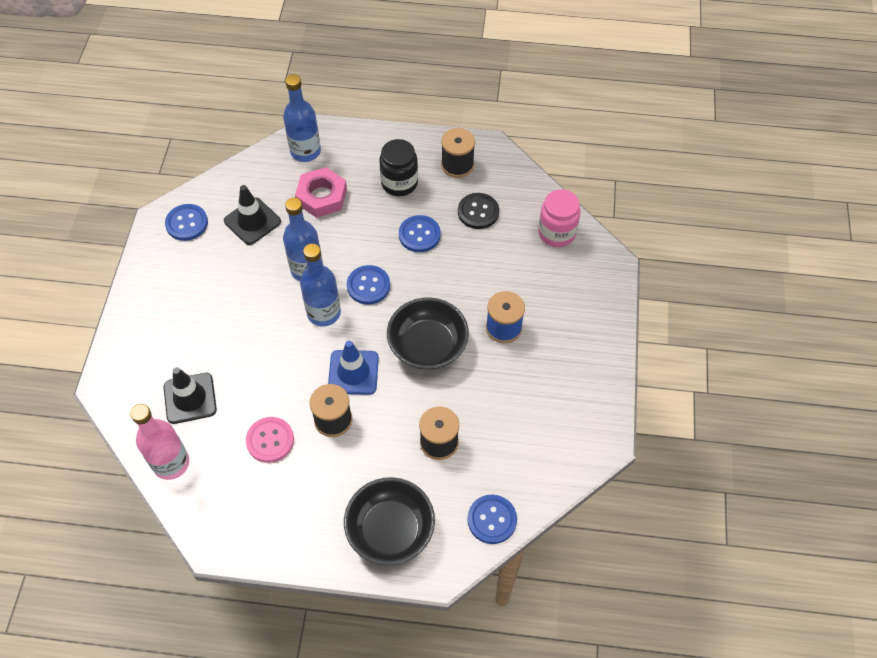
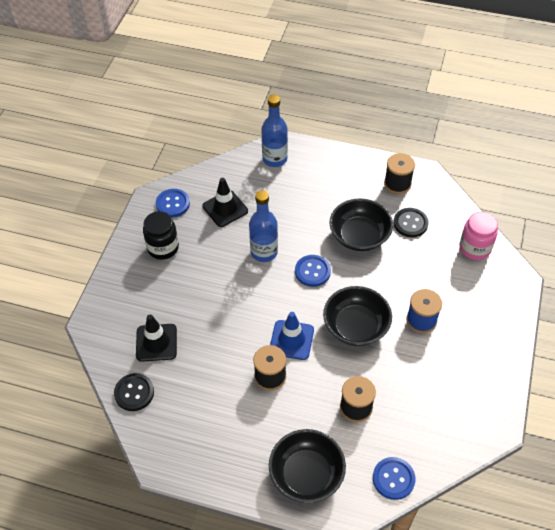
camera: 10 degrees right, 5 degrees down
pink bottle [130,404,189,480] -> black button [114,373,154,411]
pink button [246,417,294,463] -> none
pink nut [295,167,347,218] -> none
blue bottle [300,243,341,327] -> none
black jar [379,139,418,196] -> black jar moved to [143,211,179,260]
blue button [399,215,441,252] -> black bowl [329,198,393,251]

